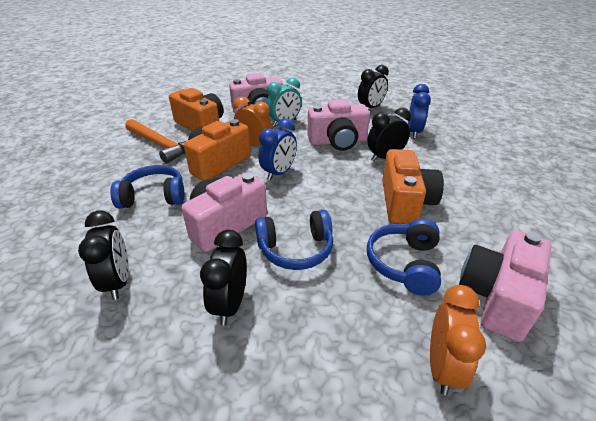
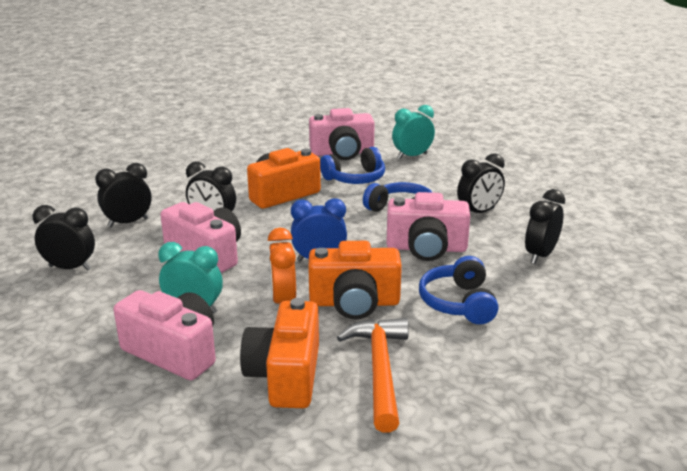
camera: 130 degrees left, 10 degrees down
blue headphones [110,165,184,209] -> blue headphones turned 45 degrees clockwise [419,256,498,324]
blue clock [408,84,431,139] -> black clock [95,163,152,227]
orange clock [430,285,486,395] -> turquoise clock [392,105,435,159]

